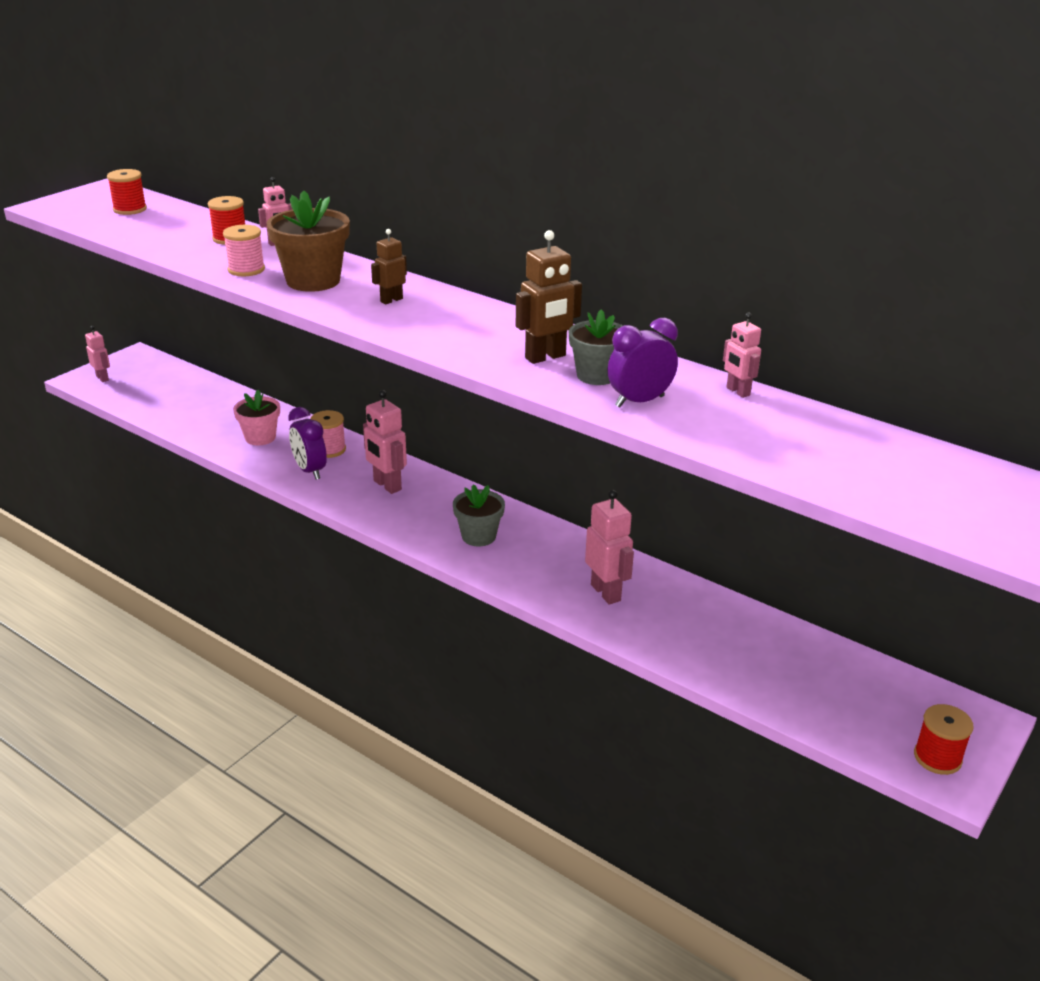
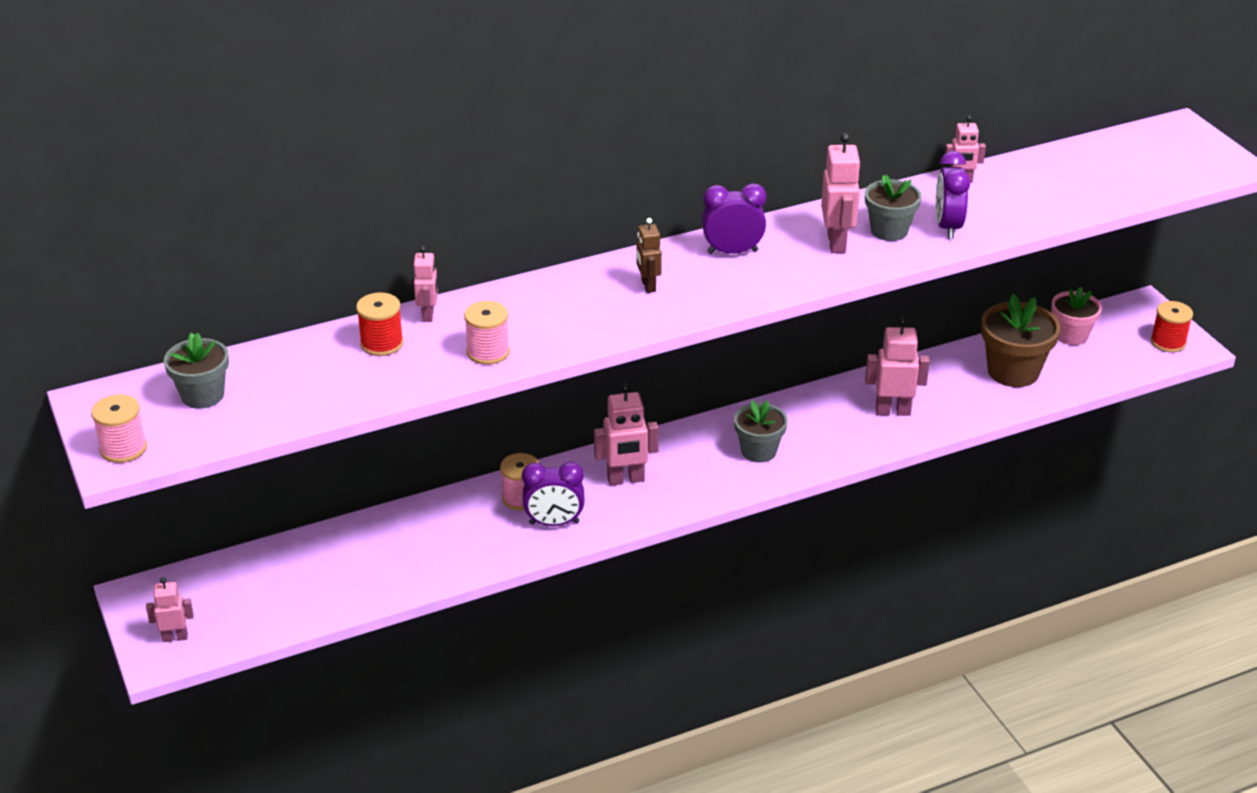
camera: 60 degrees left, 5 degrees up
red spool [107,169,147,215] -> grey flower pot [164,332,229,409]
pink flower pot [233,390,280,445] -> pink flower pot moved to [1051,287,1102,345]
brown flower pot [267,190,350,292] -> brown flower pot moved to [981,294,1061,387]
brown robot [516,230,582,364] -> pink robot [821,133,861,253]
none -> pink spool [91,394,147,463]
none -> purple clock [702,183,766,254]

